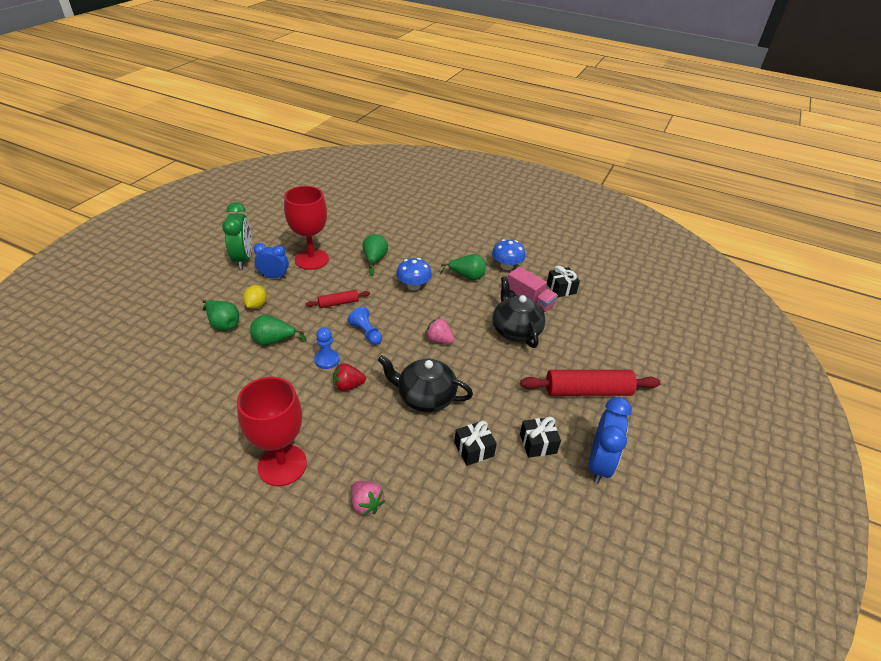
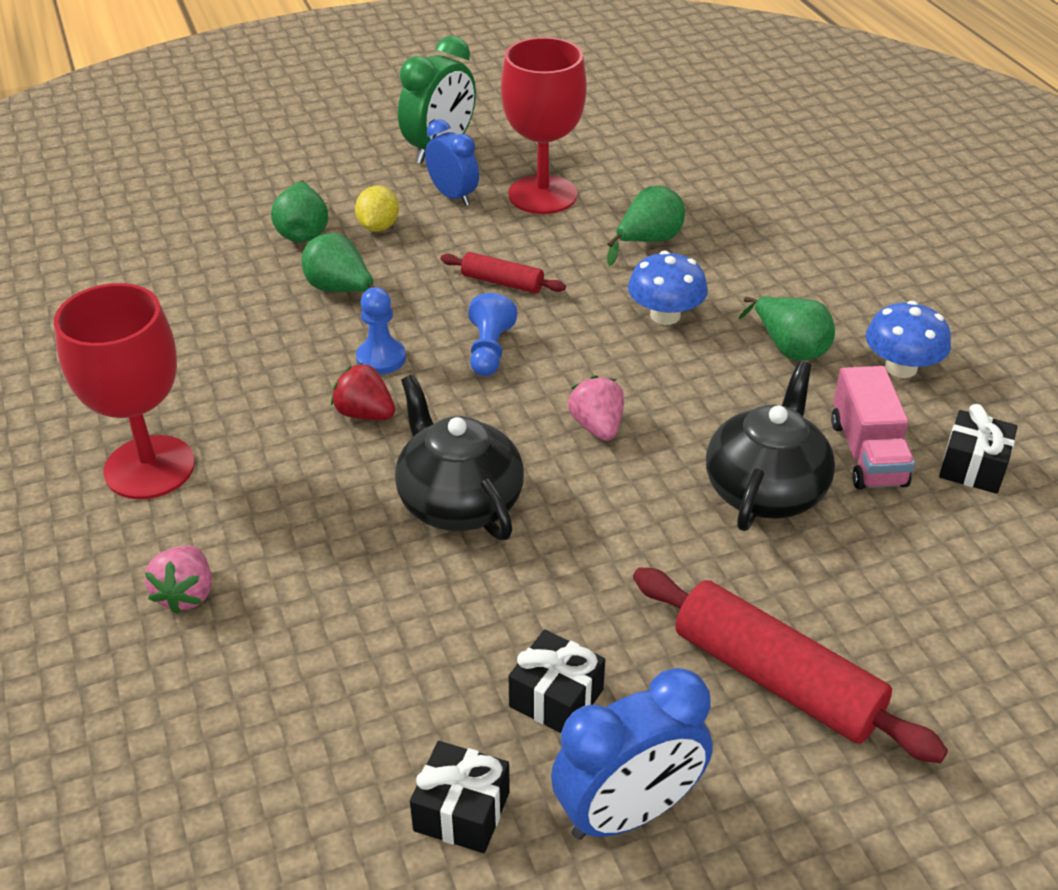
camera: 45 degrees right, 0 degrees up
yellow lemon [243,285,267,309] -> yellow lemon turned 45 degrees counterclockwise [355,185,399,232]
black gift [454,421,497,466] -> black gift moved to [410,741,510,853]

